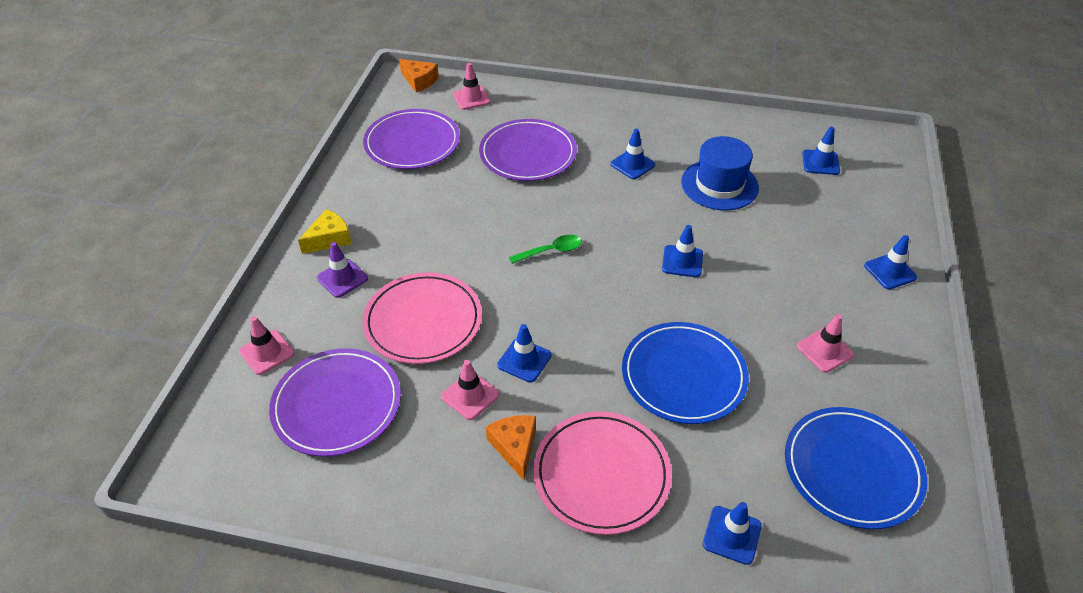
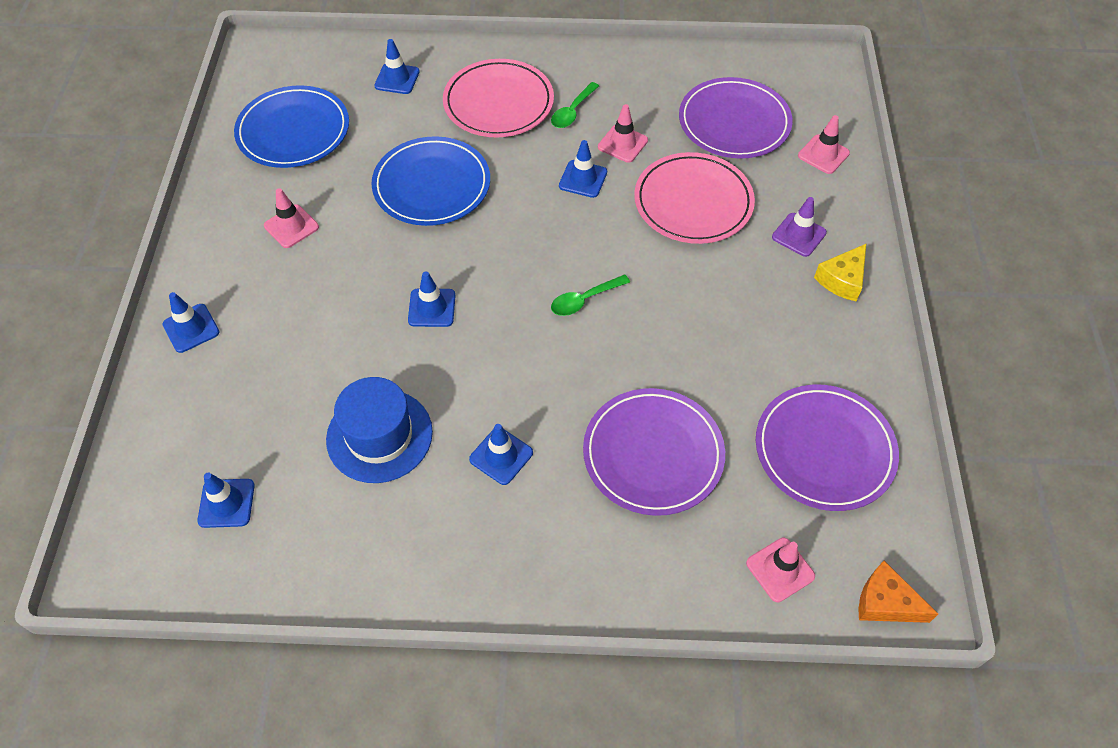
camera: 170 degrees right, 10 degrees up
orange cheese [486,415,536,481] -> green spoon [551,82,599,128]

